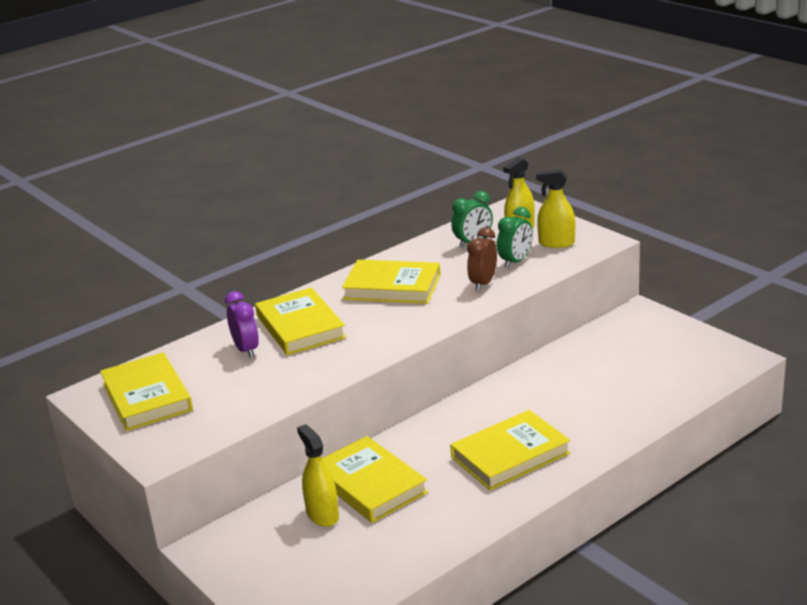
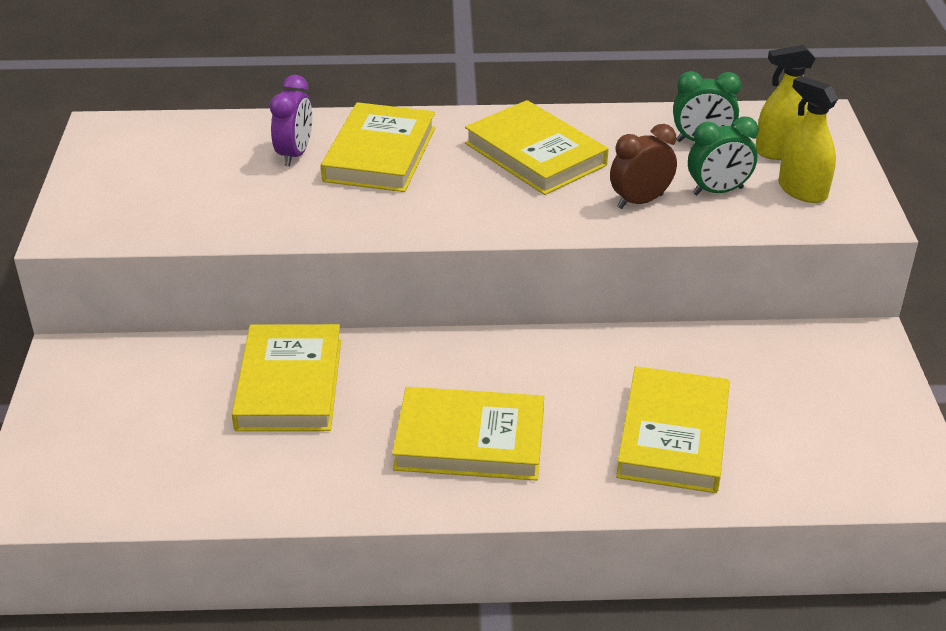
camera: 35 degrees right, 10 degrees up
yellow book [100,352,193,431] -> yellow book moved to [616,366,730,493]
yellow spray bottle [297,424,339,527] -> none

